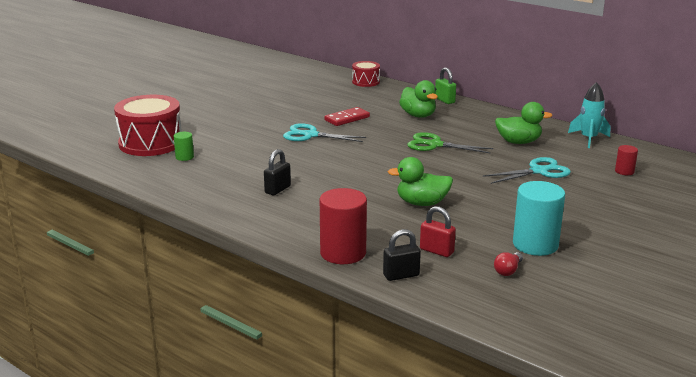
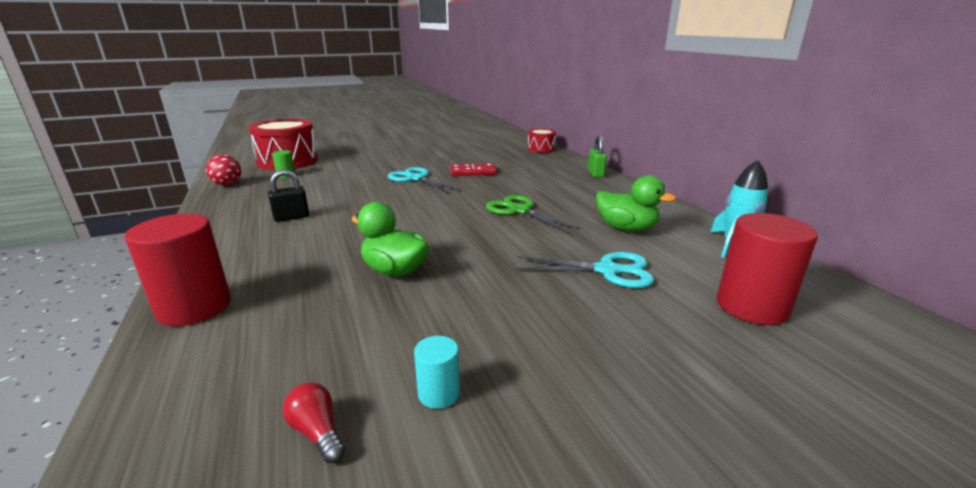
camera: 30 degrees right, 0 degrees up
black padlock [383,229,421,281] -> none
green duck [399,80,438,118] -> none
red padlock [420,206,456,257] -> none
red light bulb [494,252,523,276] -> red light bulb turned 75 degrees clockwise [283,382,345,463]
turquoise cylinder [513,181,565,256] -> turquoise cylinder [414,336,460,409], size x0.49
red cylinder [615,145,638,175] -> red cylinder [717,213,818,325], size x2.04
none -> red ball [206,154,241,186]

